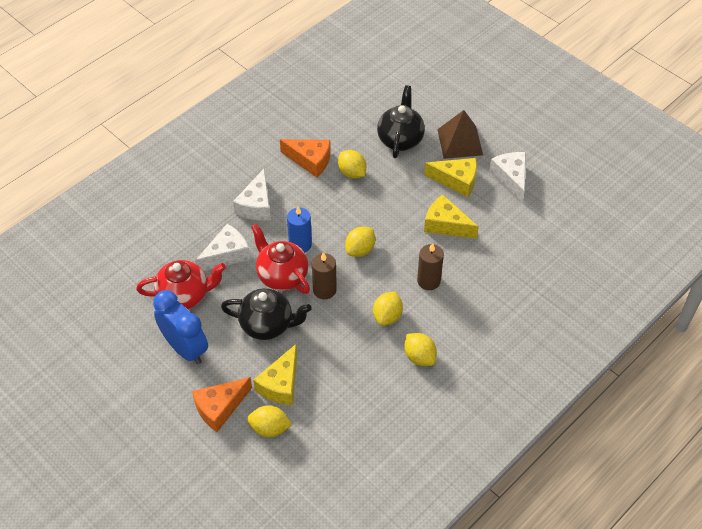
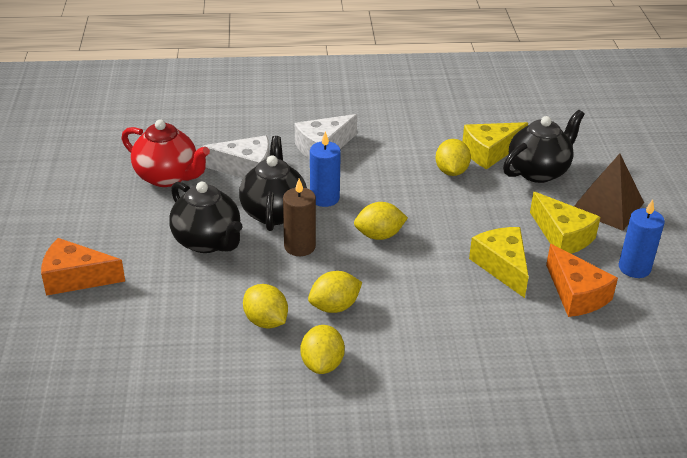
camera: 40 degrees right, 15 degrees down
blue clock [153,290,208,364] -> none
yellow lemon [247,405,292,437] -> yellow lemon moved to [243,284,288,329]
red teapot [251,224,310,294] -> black teapot [239,136,307,231]
yellow cheese [253,344,297,405] -> yellow cheese moved to [462,122,528,169]
orange cheese [280,139,331,177] -> orange cheese moved to [546,244,618,317]
brown candle [417,243,444,290] -> none
white cheese [489,152,526,203] -> blue candle [619,200,665,278]

